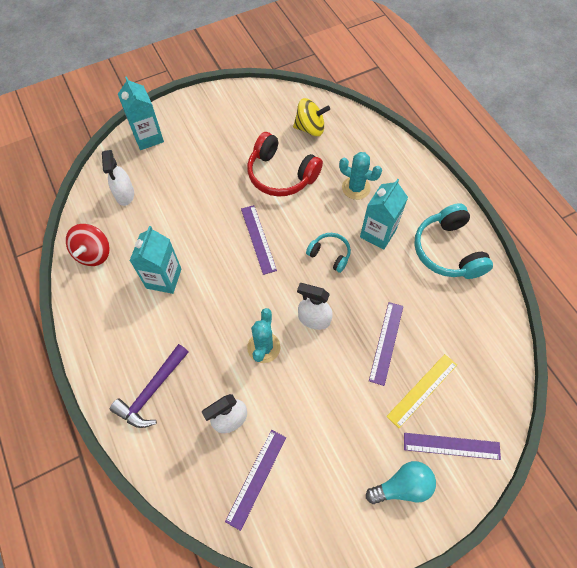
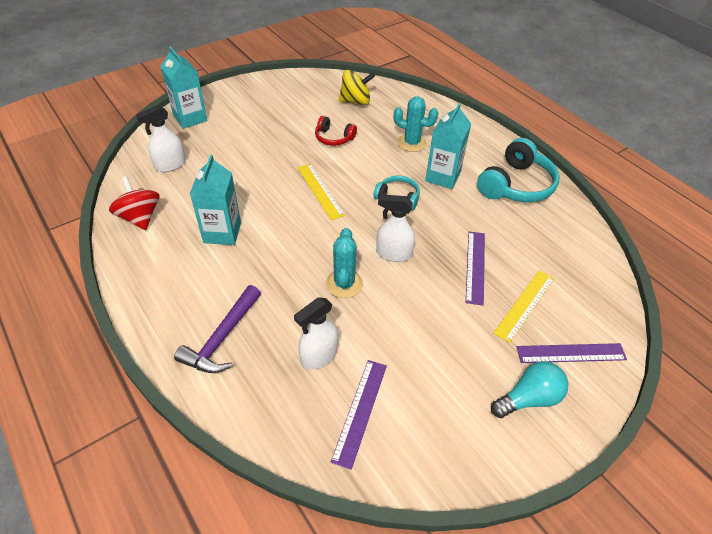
camera: 10 degrees left, 15 degrees down
red spinning top [66,224,110,266] -> red spinning top turned 150 degrees clockwise [109,177,160,230]
white spray bottle [102,150,134,206] -> white spray bottle turned 75 degrees clockwise [136,105,186,172]
purple ruler [241,205,277,275] -> yellow ruler [297,164,345,220]
red headphones [247,132,323,197] -> red headphones [315,116,357,146], size x0.55
turquoise headphones [414,203,493,279] -> turquoise headphones turned 120 degrees counterclockwise [477,138,560,202]

